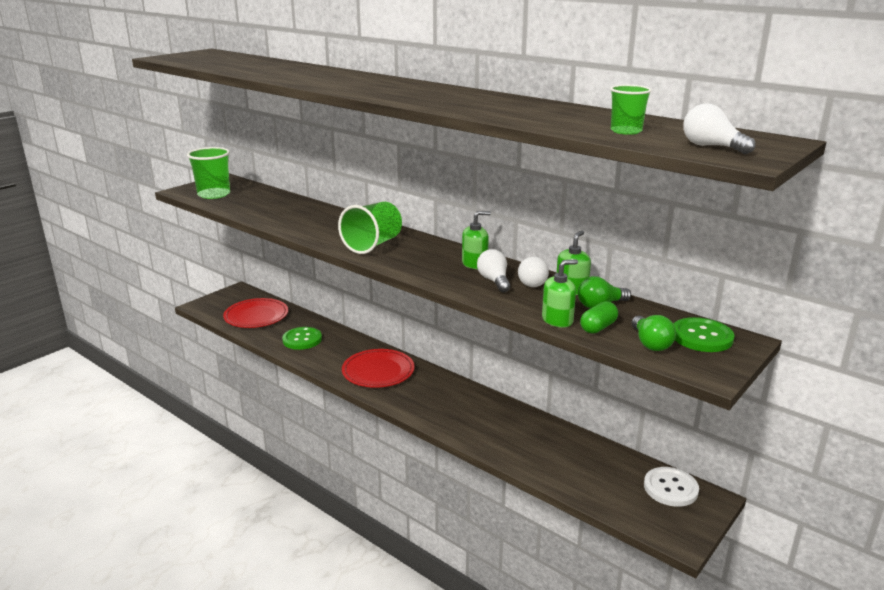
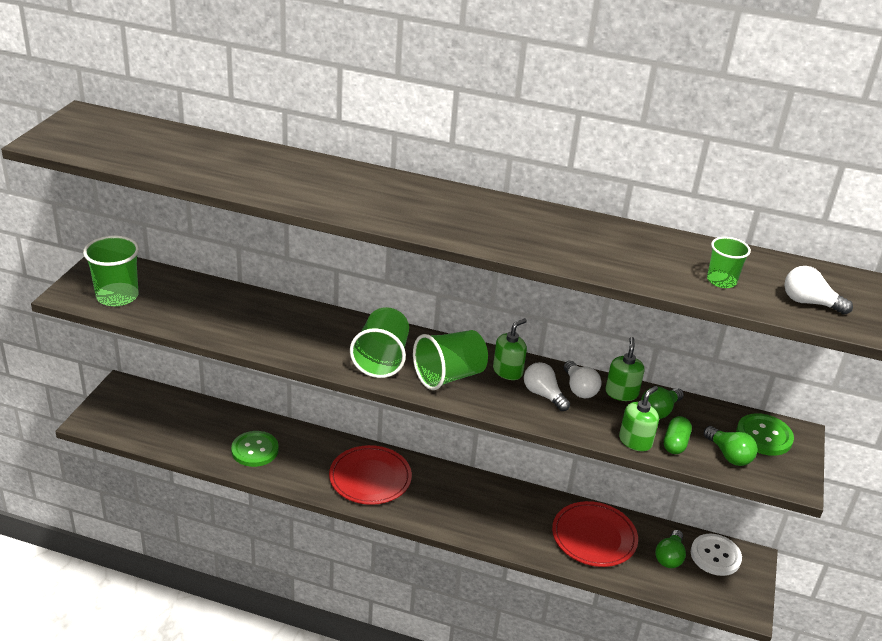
camera: 25 degrees left, 10 degrees up
red plate [223,298,288,328] -> red plate moved to [552,501,638,567]
none -> green cup [413,330,488,390]
none -> green light bulb [655,530,686,568]

